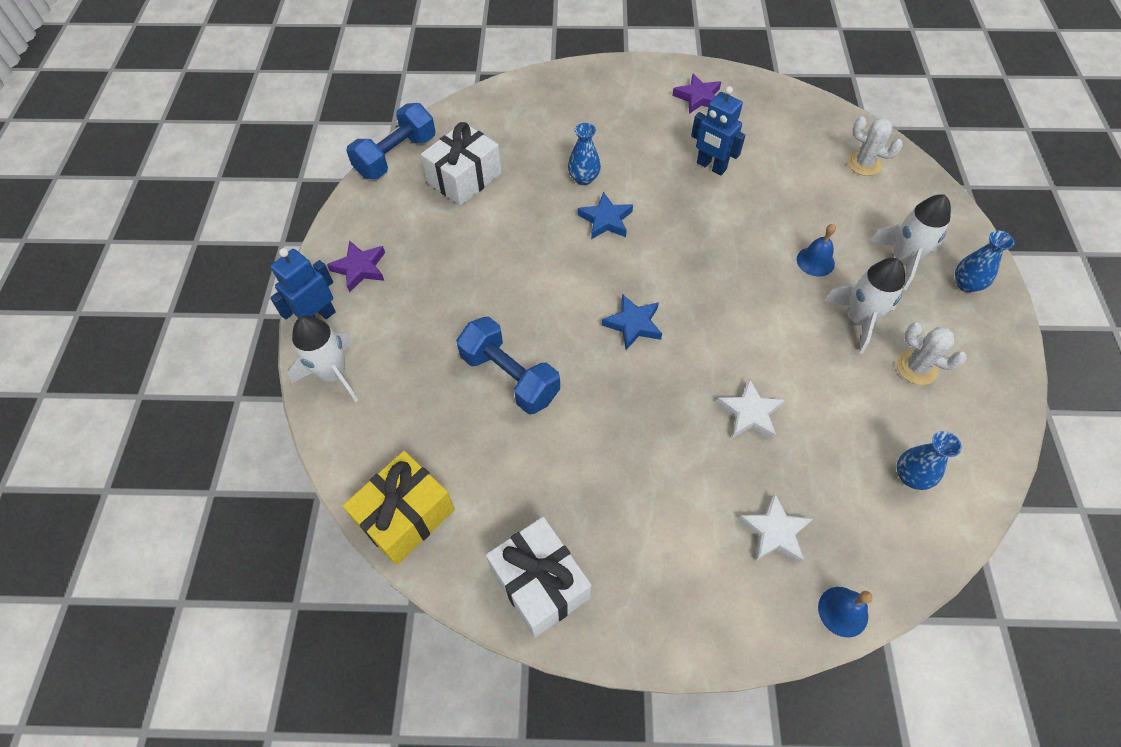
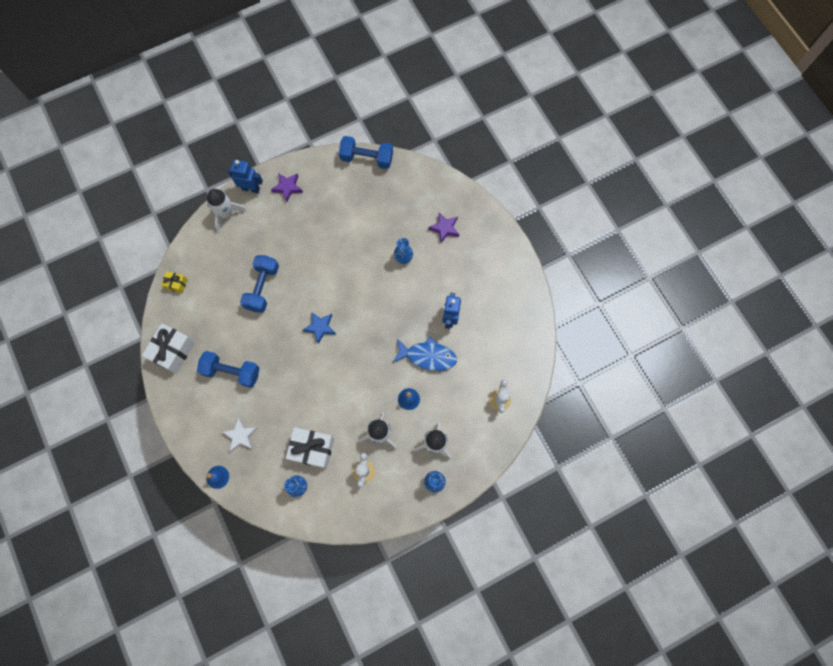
camera: 60 degrees right, 15 degrees up
yellow gift [343,451,455,565] -> yellow gift [161,271,188,293], size x0.52
white gift [421,122,502,206] -> white gift moved to [286,427,334,469]
blue star [578,192,633,239] -> none
purple star [672,74,721,114] -> purple star moved to [428,213,459,243]
white star [717,378,784,439] -> none
none -> blue dumbbell [197,351,259,388]
none -> blue fish [392,336,457,371]

